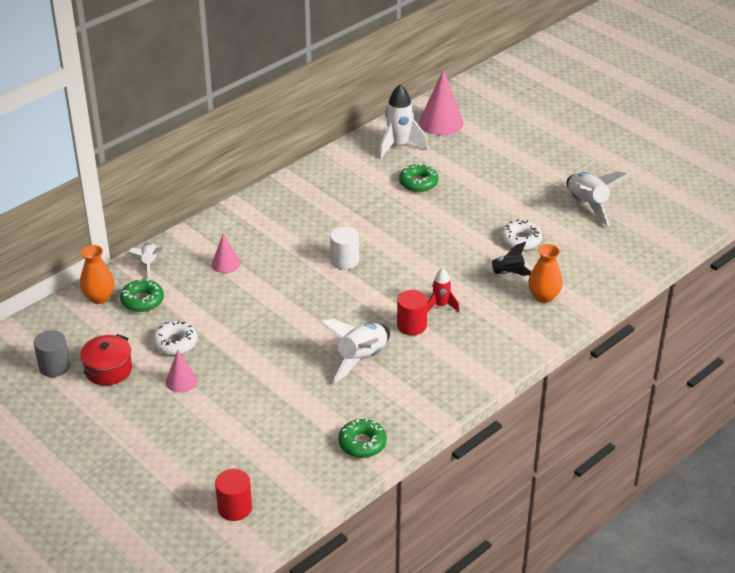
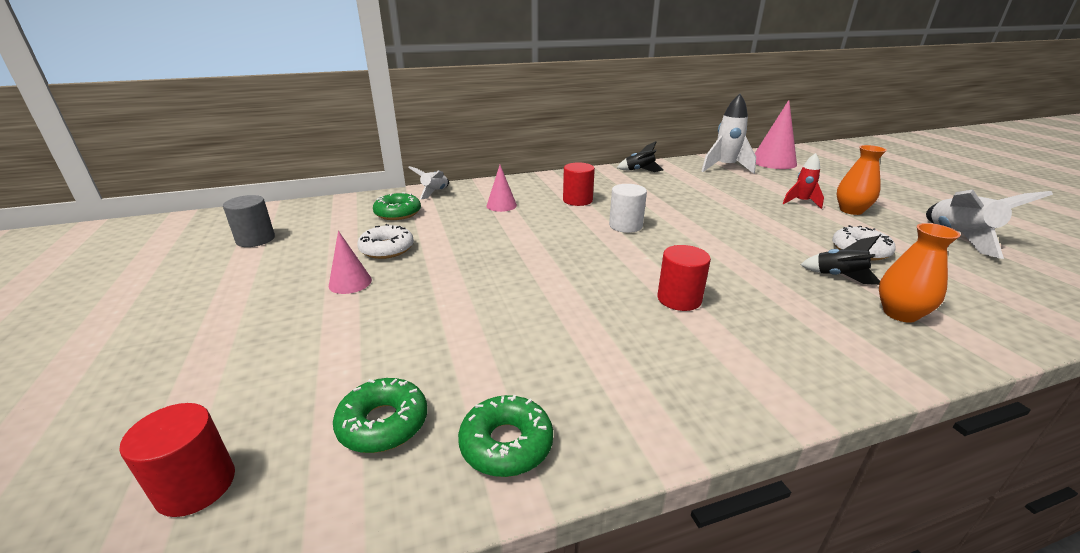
camera: 25 degrees right, 10 degrees down
orange vase [80,245,114,304] -> orange vase moved to [837,145,887,215]
red pot [80,334,132,386] -> none
white rocket [320,319,390,383] -> none
green donut [399,163,438,192] -> green donut moved to [333,378,427,453]
red rocket [428,268,460,312] -> red rocket moved to [783,153,824,209]
none -> red cylinder [563,162,595,206]
none -> black rocket [617,141,663,172]

